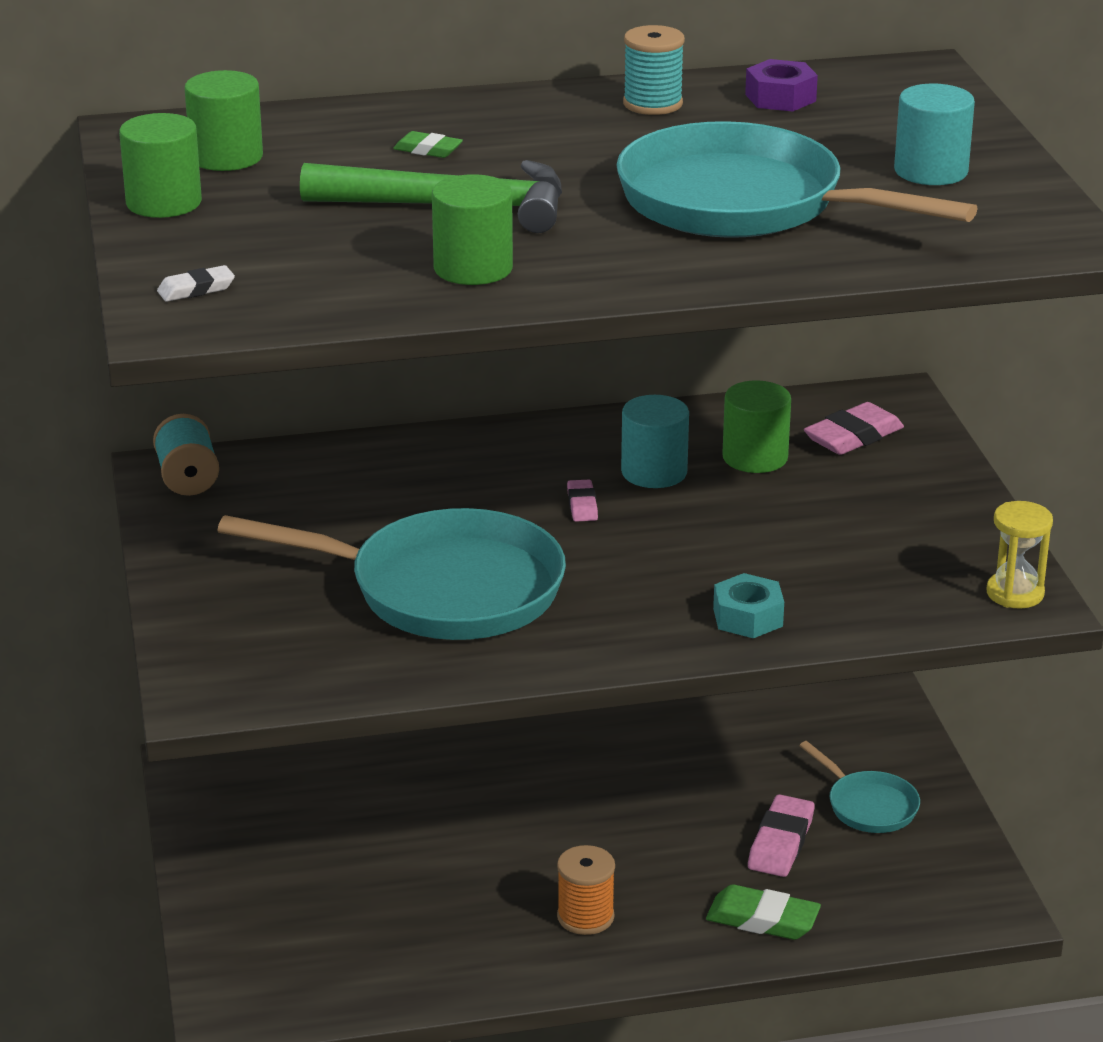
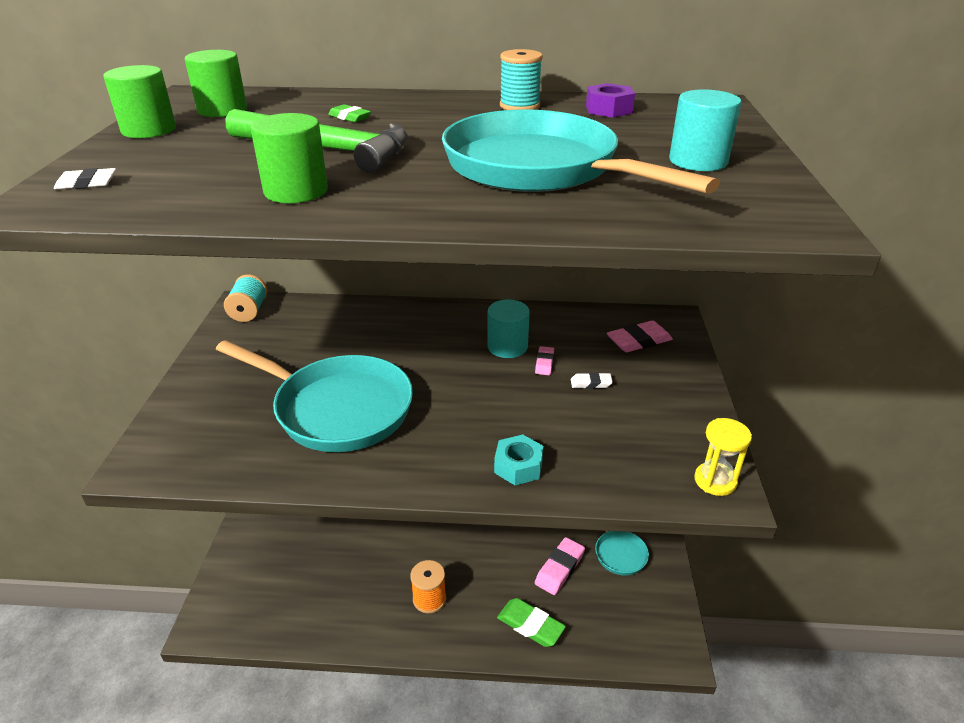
camera: 15 degrees right, 5 degrees up
pink eraser [567,480,598,522] -> pink eraser moved to [535,346,554,375]
green cylinder [722,380,791,473] -> none
none -> white eraser [571,372,613,389]

